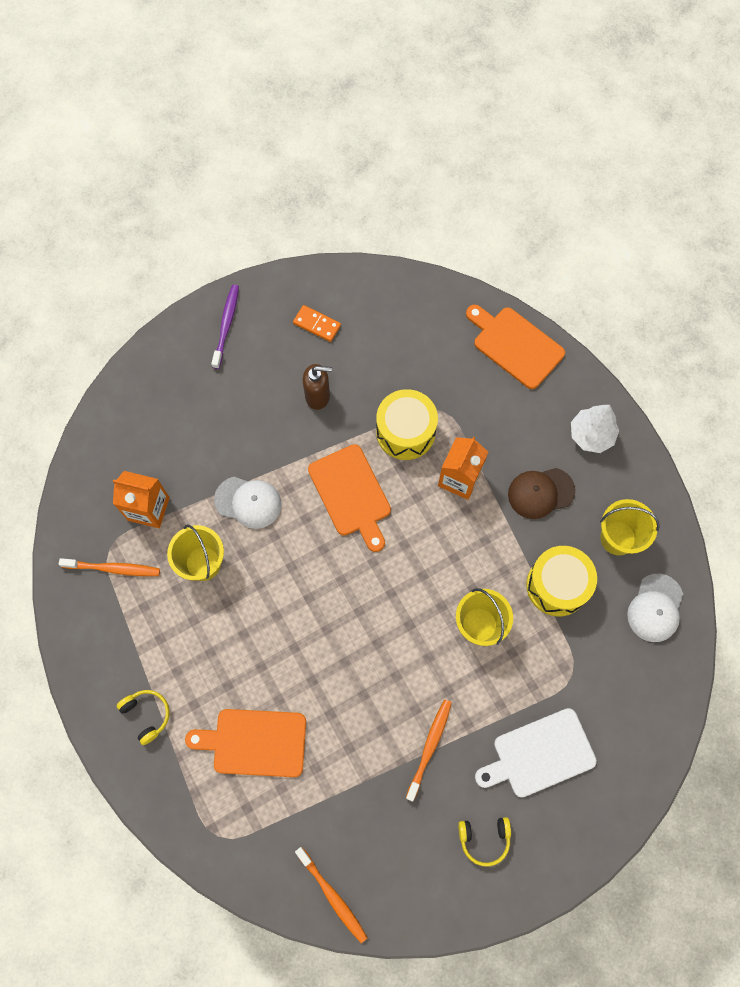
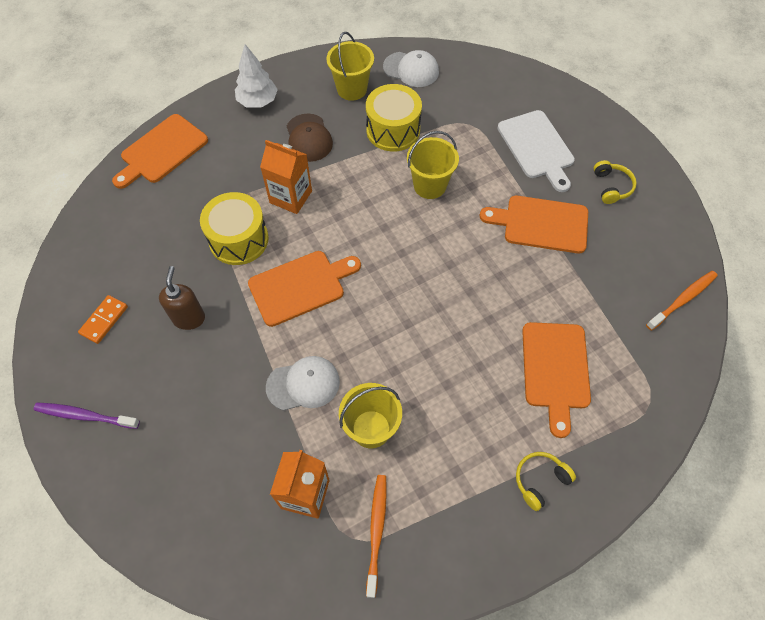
camera: 90 degrees left, 10 degrees down
white cap [214,477,282,529] -> white cap turned 60 degrees clockwise [266,356,340,411]
orange toothbrush [406,699,452,801] -> orange cutting board [480,196,588,253]

